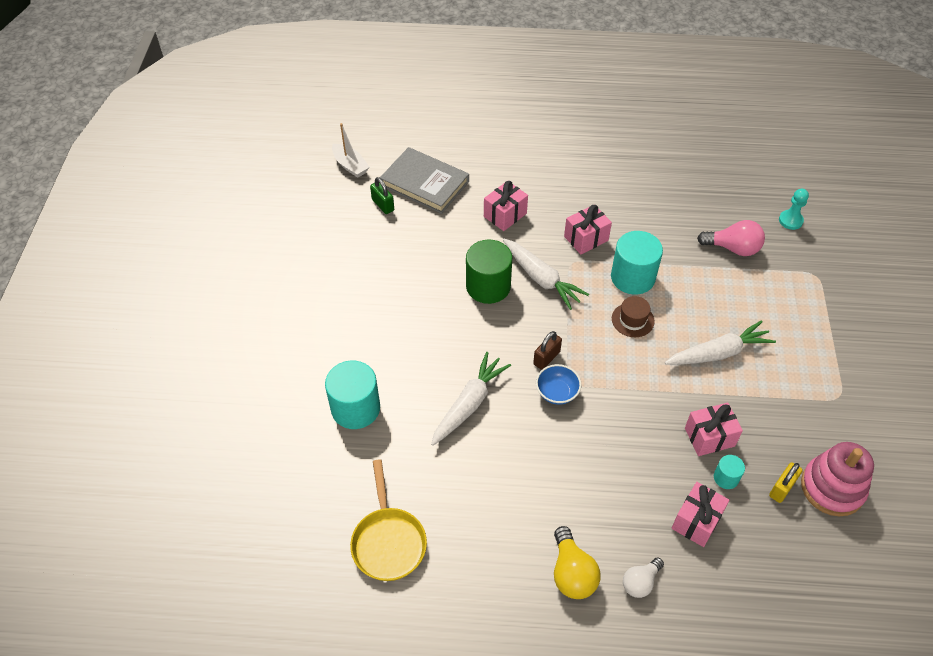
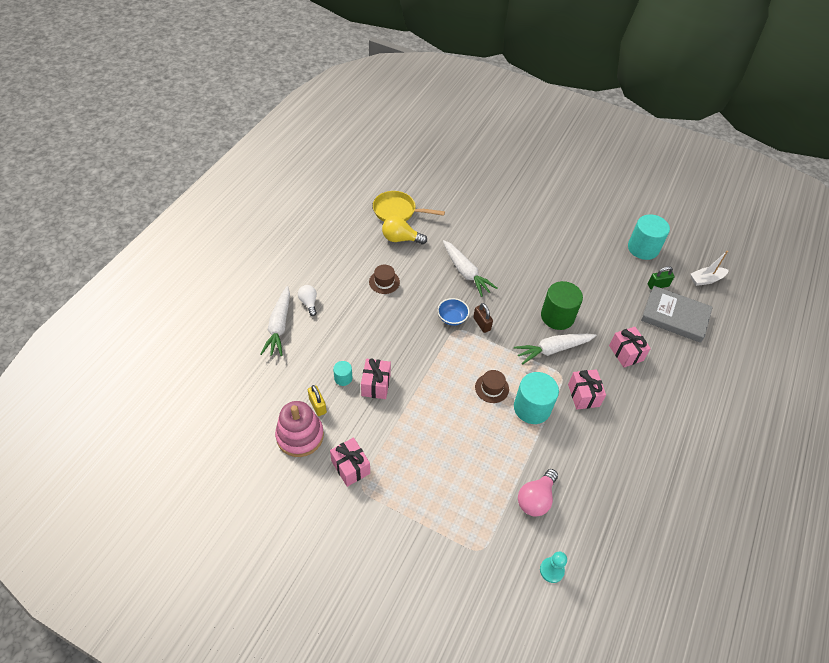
camera: 110 degrees right, 0 degrees up
turquoise cylinder [325,361,380,429] -> turquoise cylinder moved to [628,214,670,260]
grey book [380,147,469,214] -> grey book turned 60 degrees clockwise [641,286,713,343]
yellow light bulb [554,526,600,599] -> yellow light bulb moved to [382,216,427,244]
white carrot [665,320,776,365] -> white carrot moved to [260,286,290,356]
pink gift [672,482,729,547] -> pink gift moved to [330,438,370,487]
none -> brown hat [369,265,400,294]

